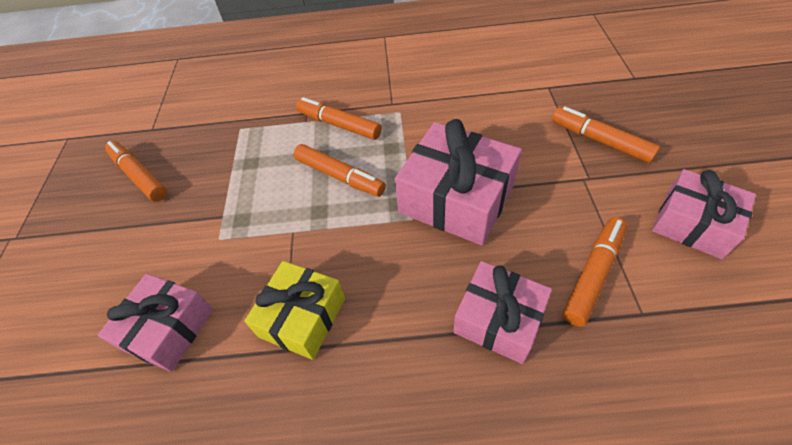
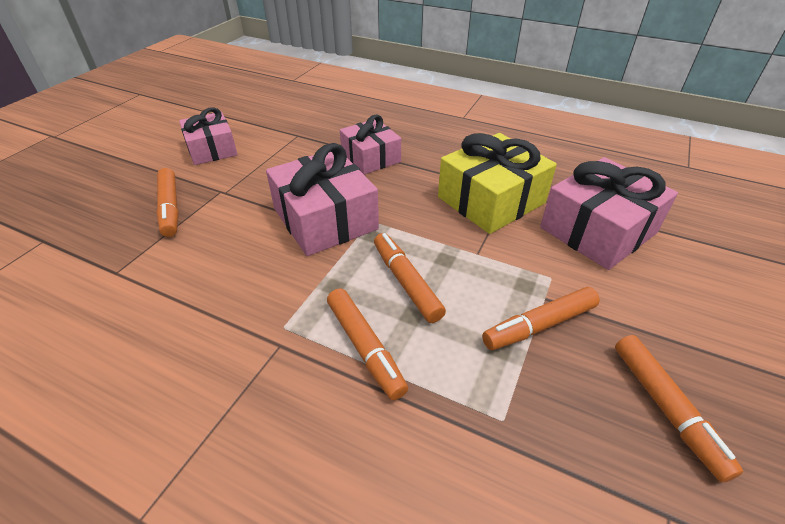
camera: 155 degrees left, 10 degrees down
pink gift [97,274,213,372] -> pink gift [540,157,678,270], size x1.53
yellow gift [245,261,345,360] -> yellow gift [438,133,557,234], size x1.53
orange marker [563,217,627,327] -> orange marker moved to [482,287,600,350]

